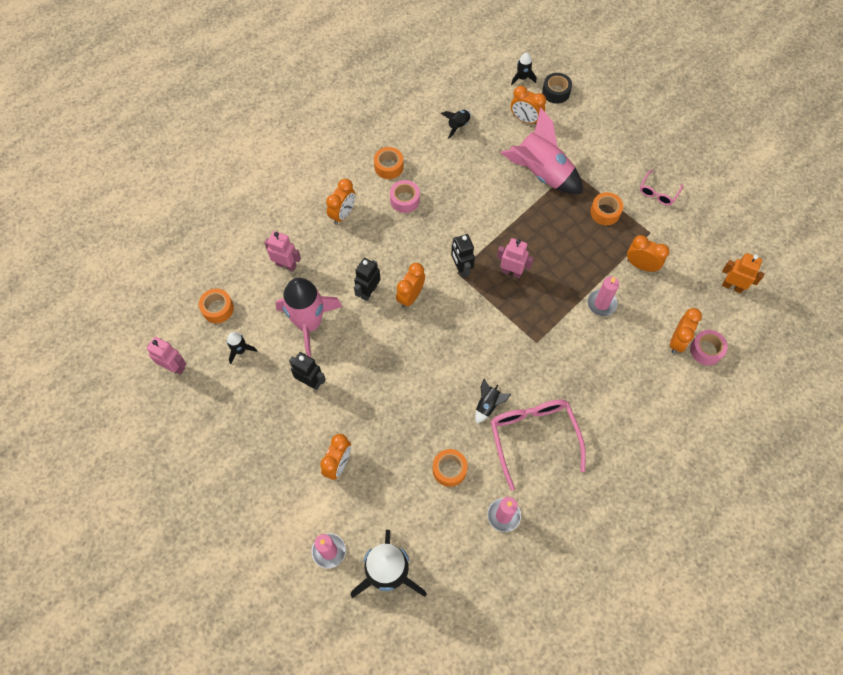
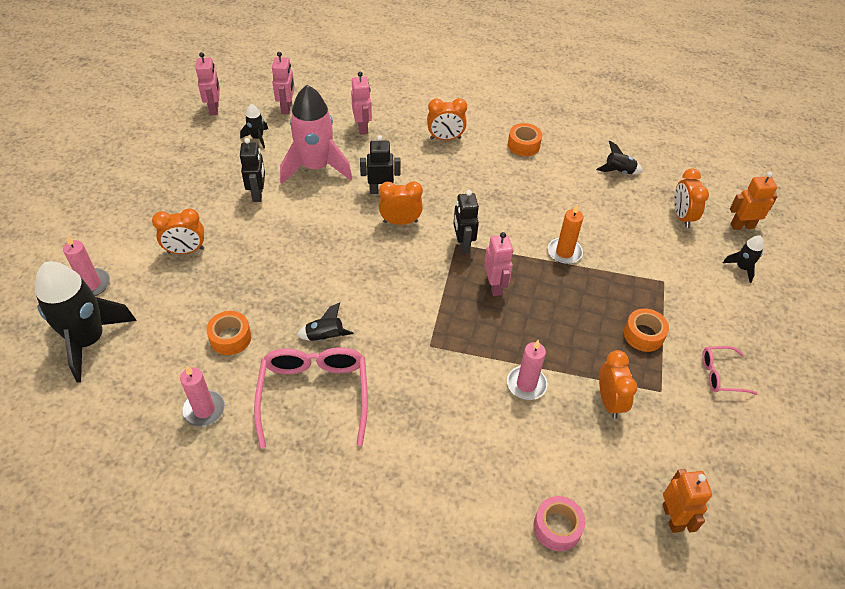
camera: 55 degrees right, 15 degrees down
orange tape [199,289,234,323] -> pink robot [272,52,295,114]
pink tape [390,180,420,213] -> none
black robot [451,234,475,278] -> black robot turned 45 degrees counterclockwise [453,190,479,254]
pink glasses [491,399,586,491] -> pink glasses turned 45 degrees counterclockwise [254,347,368,448]
pink rocket [500,108,583,194] -> none
black rocket [511,53,536,85] -> black rocket moved to [723,235,764,283]
black tape [542,73,572,104] -> orange robot [730,172,778,230]
orange clock [670,308,702,354] -> none
none -> orange candle [548,204,583,264]

